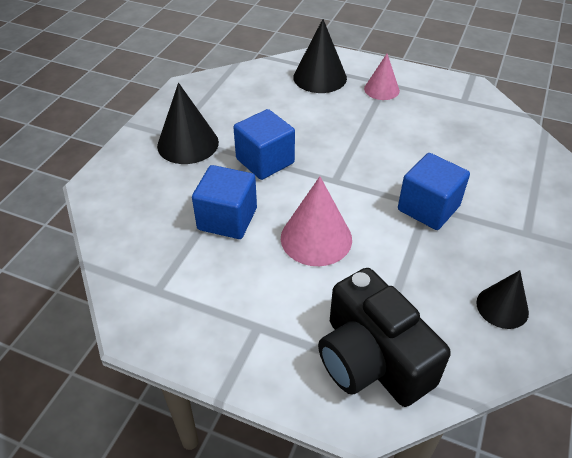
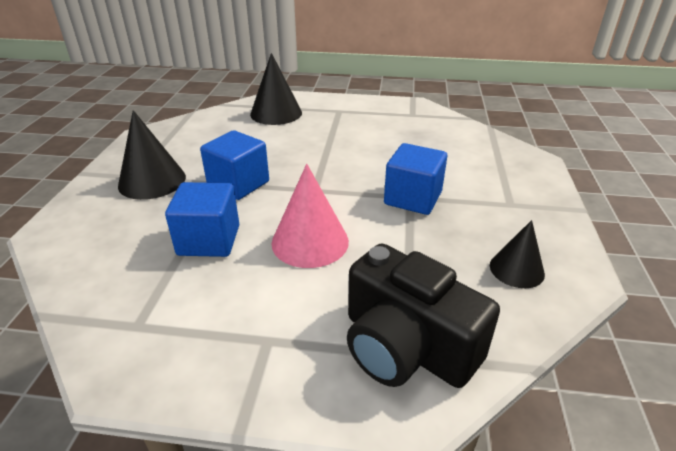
camera: 15 degrees left, 10 degrees down
pink cone [364,54,400,100] -> none

